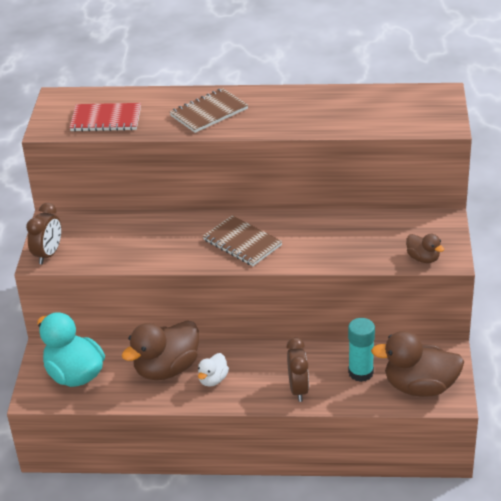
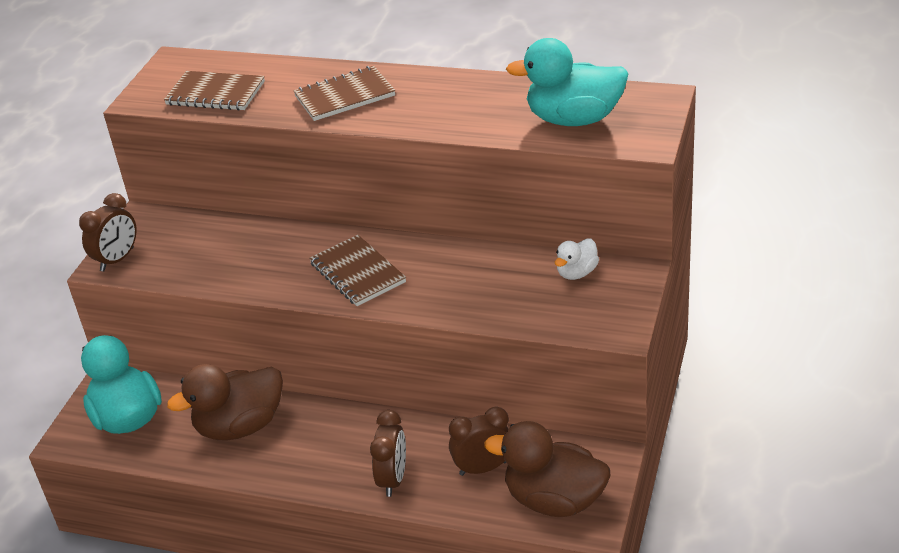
camera: 15 degrees right, 0 degrees up
red notebook [69,103,141,132] -> brown notebook [164,71,265,110]
white duck [198,353,229,387] -> white duck moved to [555,239,599,280]
turquoise glue stick [348,318,375,382] -> brown clock [449,407,509,476]
brown duck [406,234,444,263] -> none
none -> turquoise duck [506,38,628,126]

